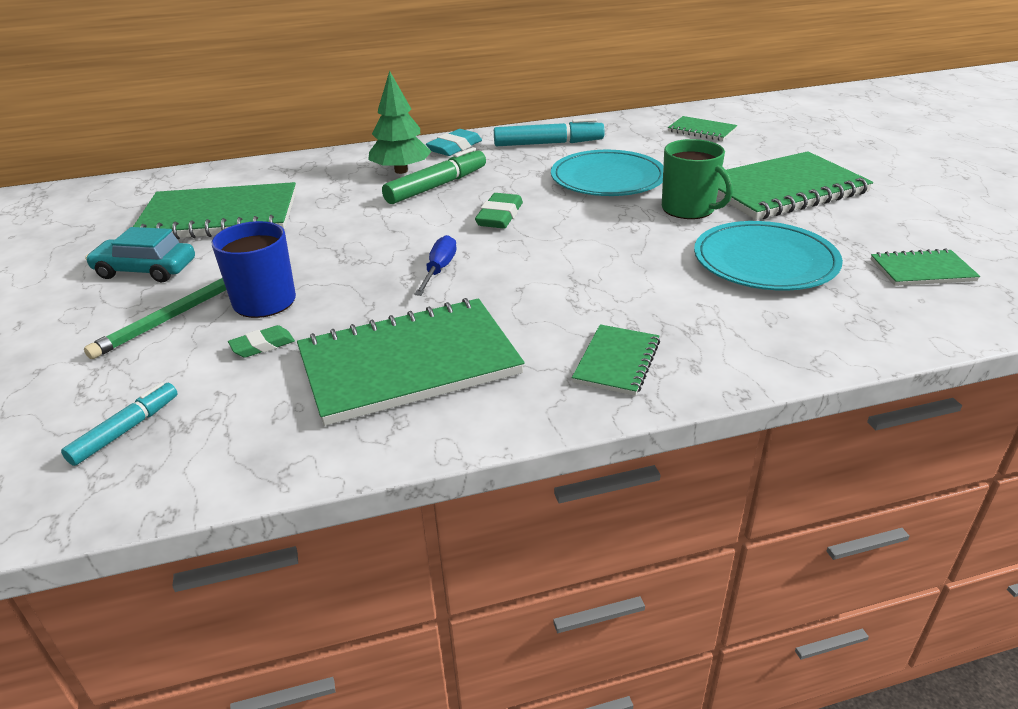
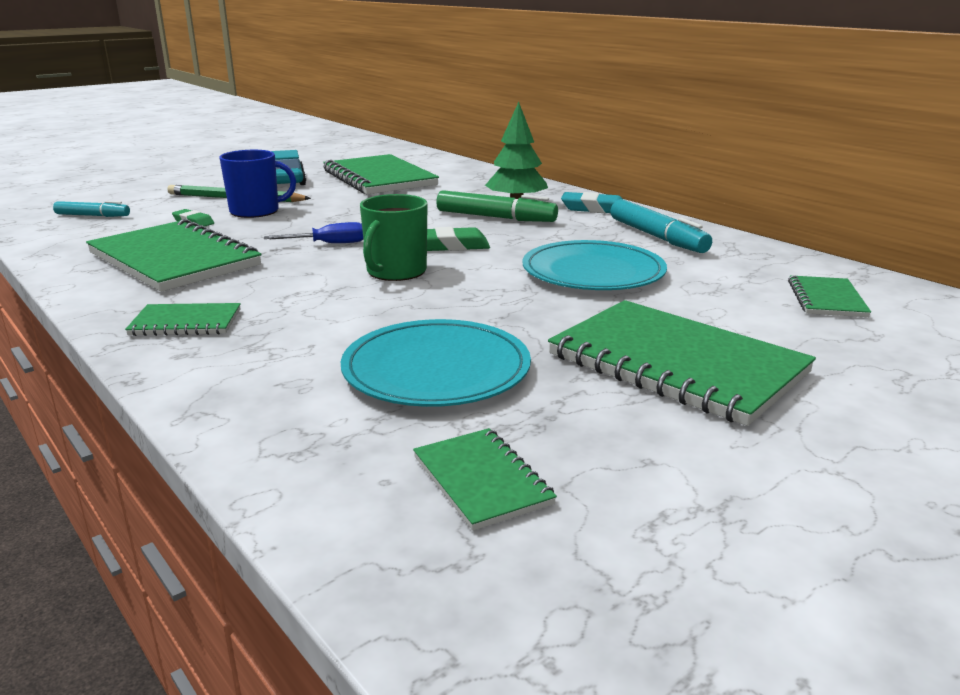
camera: 65 degrees right, 10 degrees down
green mug [662,139,733,219] -> green mug moved to [360,194,428,281]

